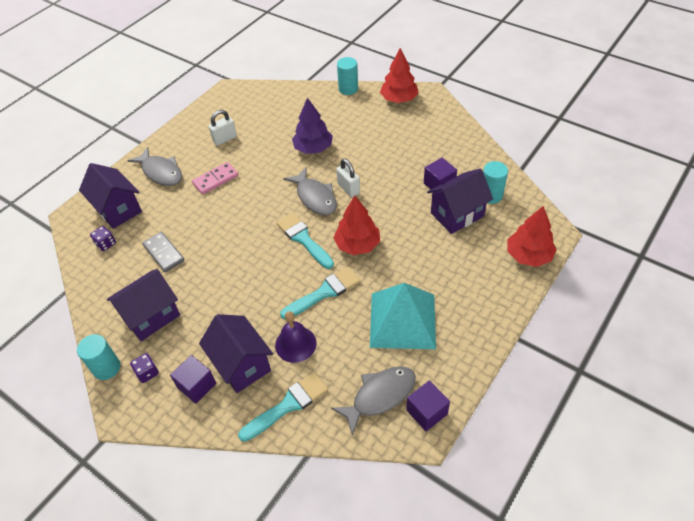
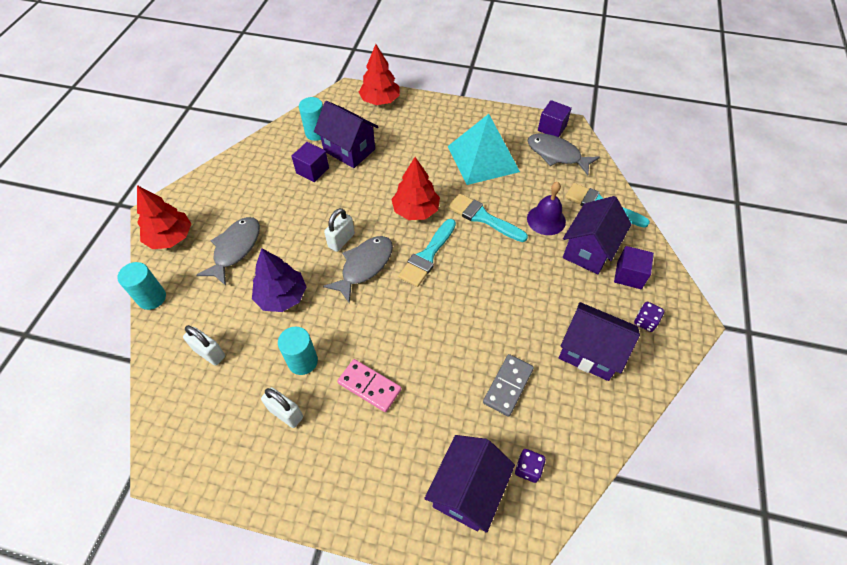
camera: 115 degrees left, 5 degrees up
turquoise cylinder [77,334,120,380] -> turquoise cylinder moved to [278,327,318,375]
grey fish [127,147,182,186] -> grey fish moved to [197,217,260,286]
none -> white padlock [183,325,225,366]

